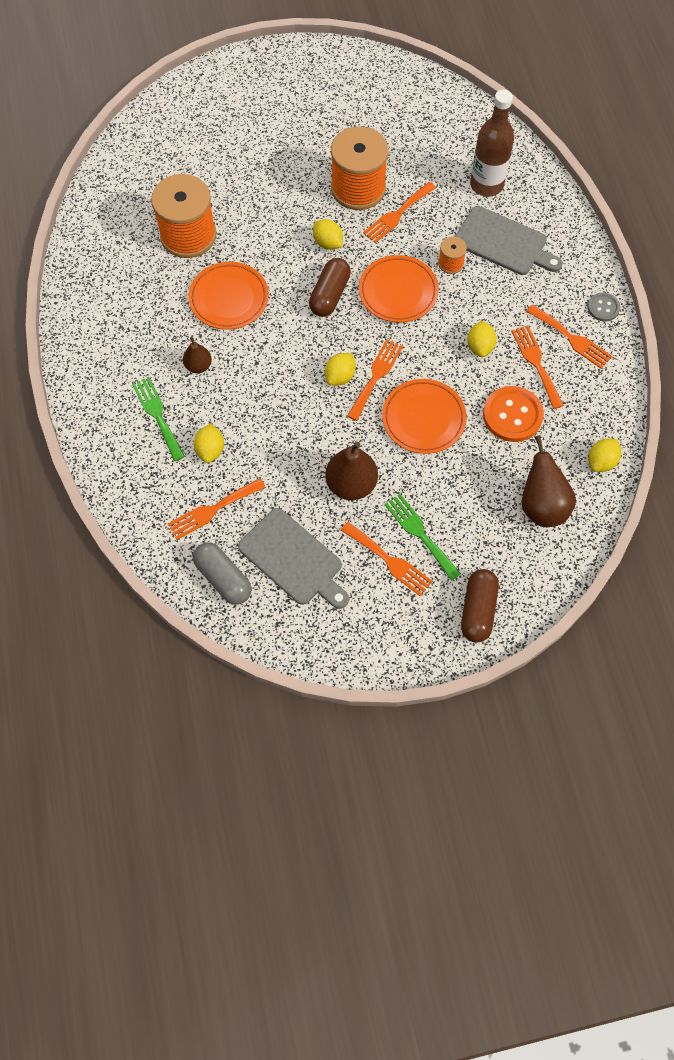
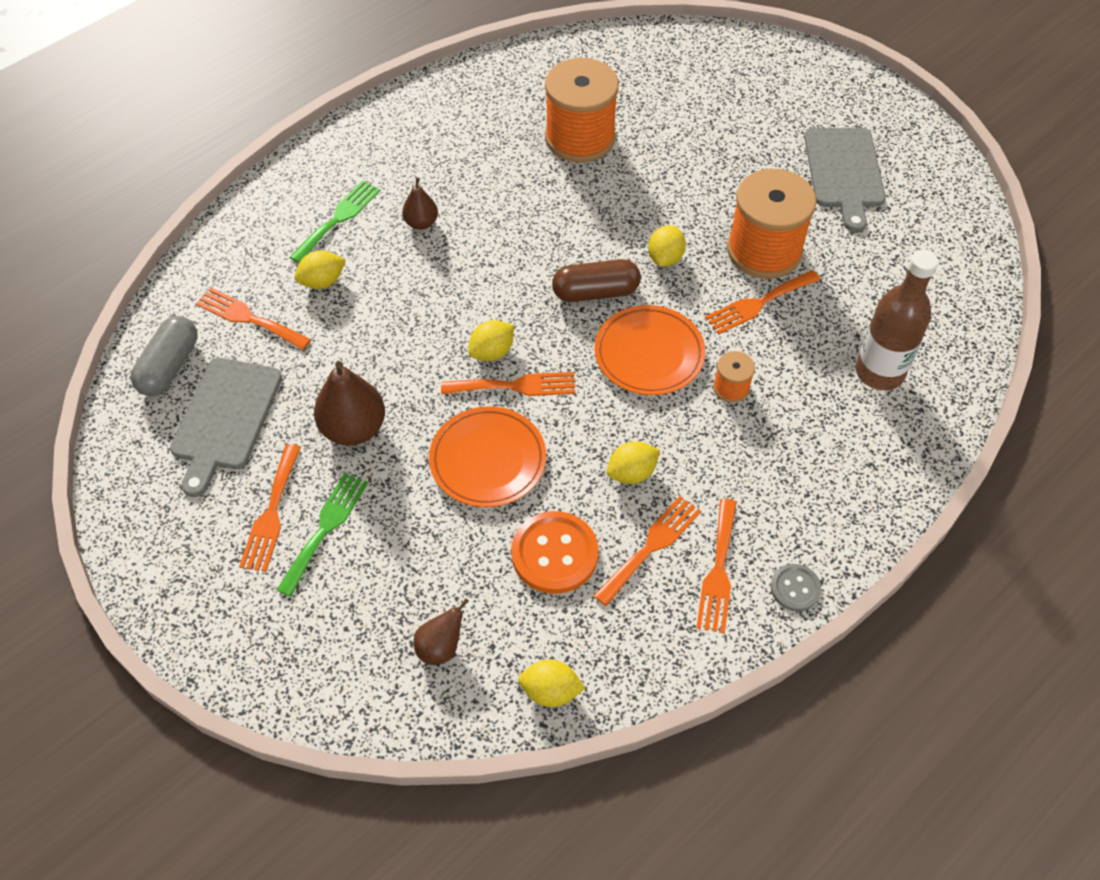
camera: 60 degrees right, 10 degrees down
orange plate [188,262,269,330] -> none
yellow lemon [325,353,356,386] -> yellow lemon turned 45 degrees counterclockwise [468,320,514,361]
orange fork [363,182,436,243] -> orange fork turned 45 degrees counterclockwise [705,270,820,334]
grey cutting board [455,206,563,275] -> grey cutting board moved to [804,128,885,232]
brown capsule [461,569,499,643] -> none
brown pear [522,435,576,527] -> brown pear [414,598,469,665], size x0.58

